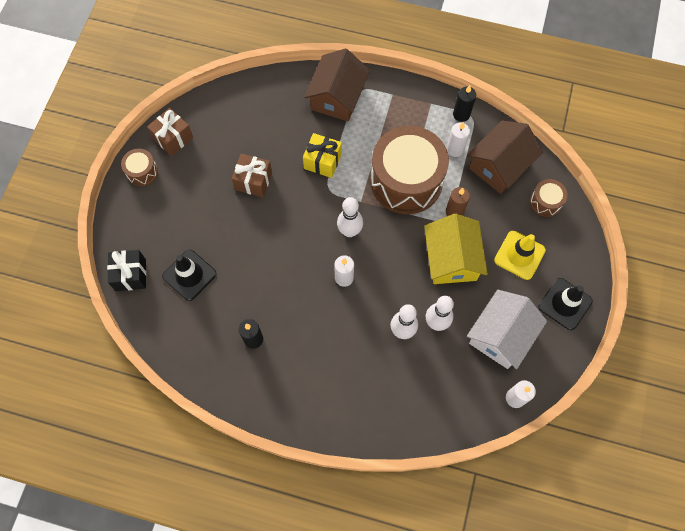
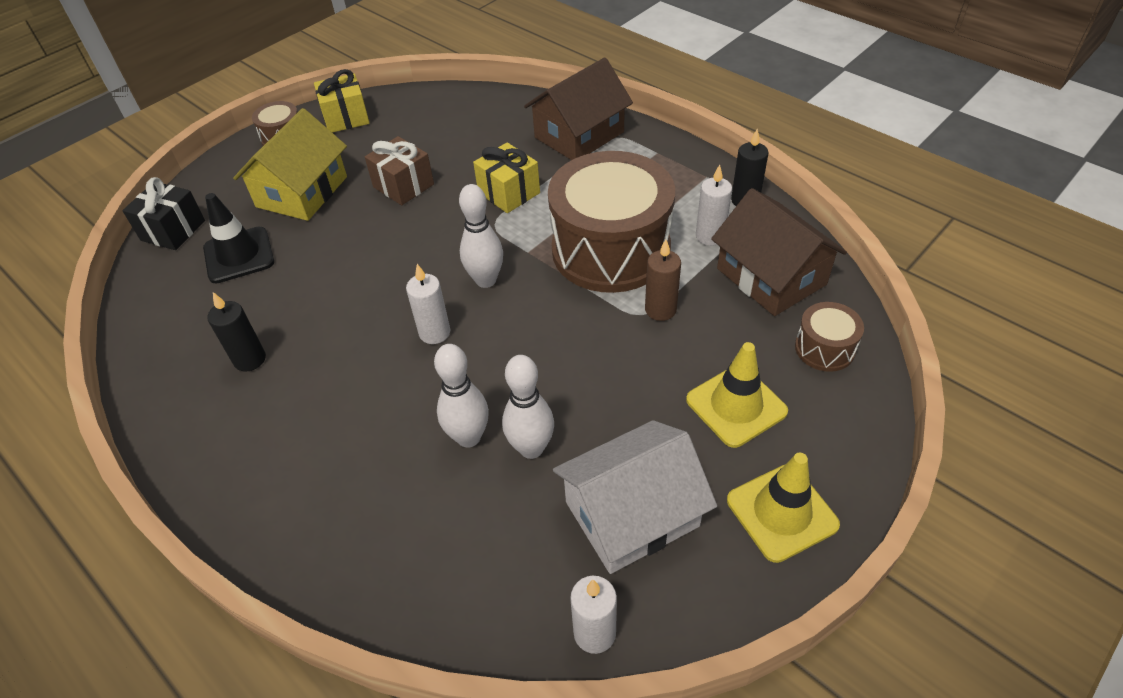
camera: 30 degrees right, 20 degrees down
brown gift [147,108,193,156] -> yellow gift [314,69,370,133]
yellow house [424,214,488,284] -> yellow house moved to [233,108,347,221]
brown house [467,121,543,194] -> brown house turned 75 degrees clockwise [711,188,847,316]
black traffic cone [539,278,593,330] -> yellow traffic cone [727,453,840,563]

